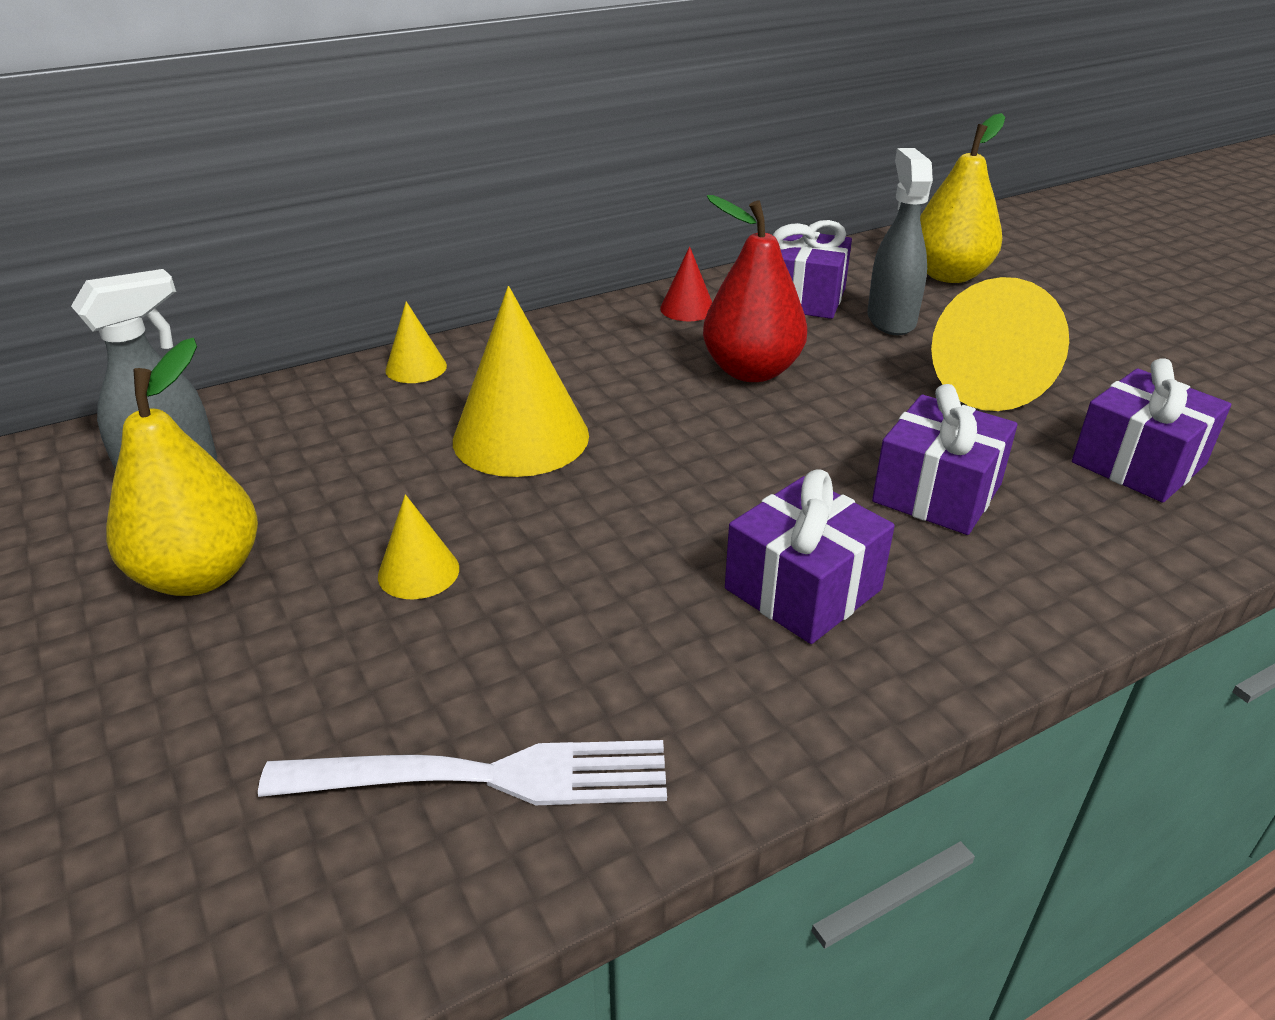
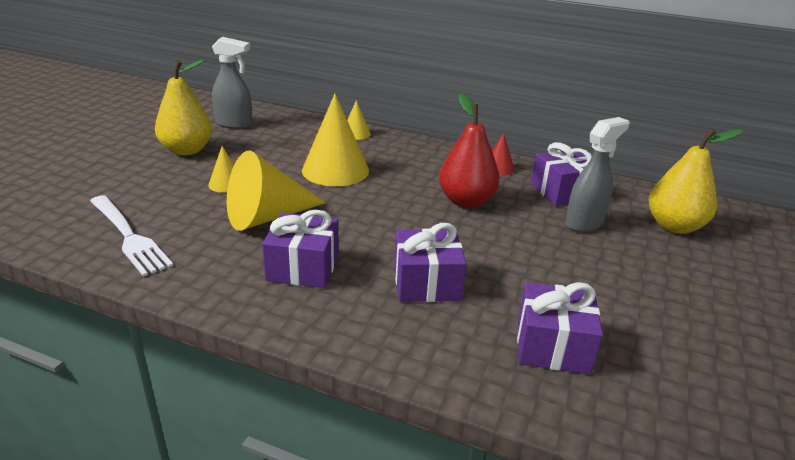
camera: 50 degrees right, 5 degrees down
yellow cone [931,277,1069,411] -> yellow cone moved to [227,151,326,231]

